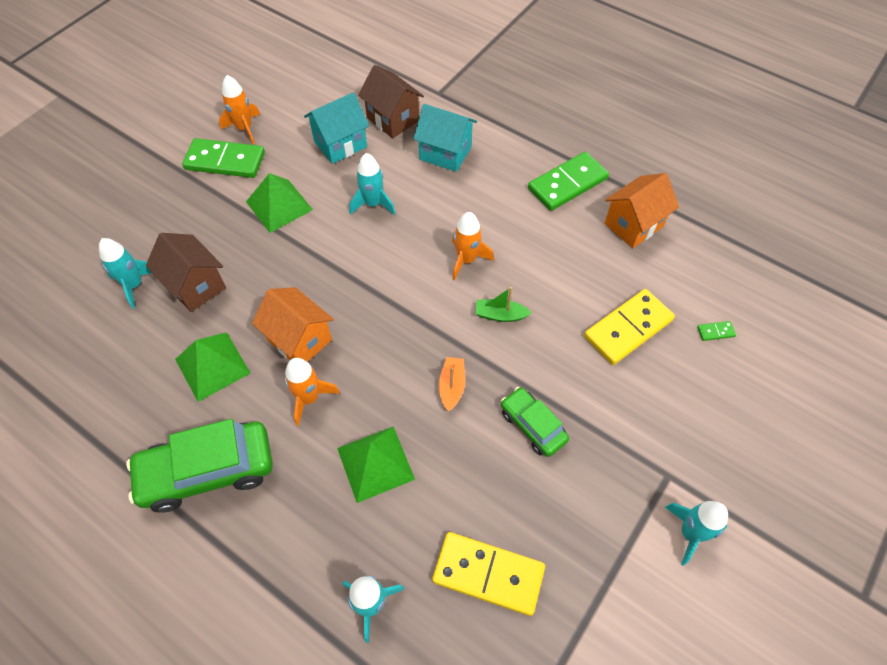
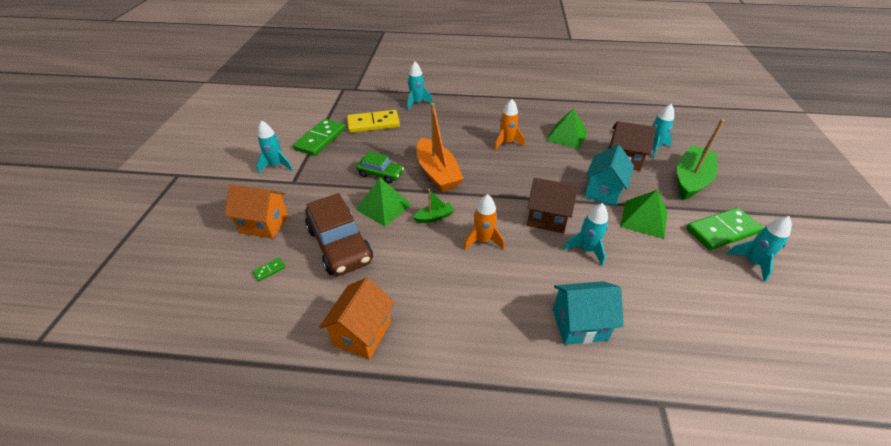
camera: 150 degrees right, 15 degrees down
green car [126,419,273,513] -> none
orange rocket [219,75,260,144] -> turquoise rocket [727,216,792,282]
orange house [252,287,334,362] -> orange house moved to [225,184,289,239]
turquoise house [304,92,369,164] -> turquoise house moved to [584,145,634,206]
green pyramid [337,426,415,503] -> green pyramid moved to [356,178,412,227]
brown house [358,65,424,138] -> brown house moved to [527,178,578,233]
orange boat [439,357,465,411] -> orange boat [417,103,464,192], size x2.09
green domino [528,152,609,211] -> green domino moved to [293,119,346,156]
yellow domino [584,289,675,365] -> brown car [305,193,373,276]
none -> green boat [677,119,725,200]

